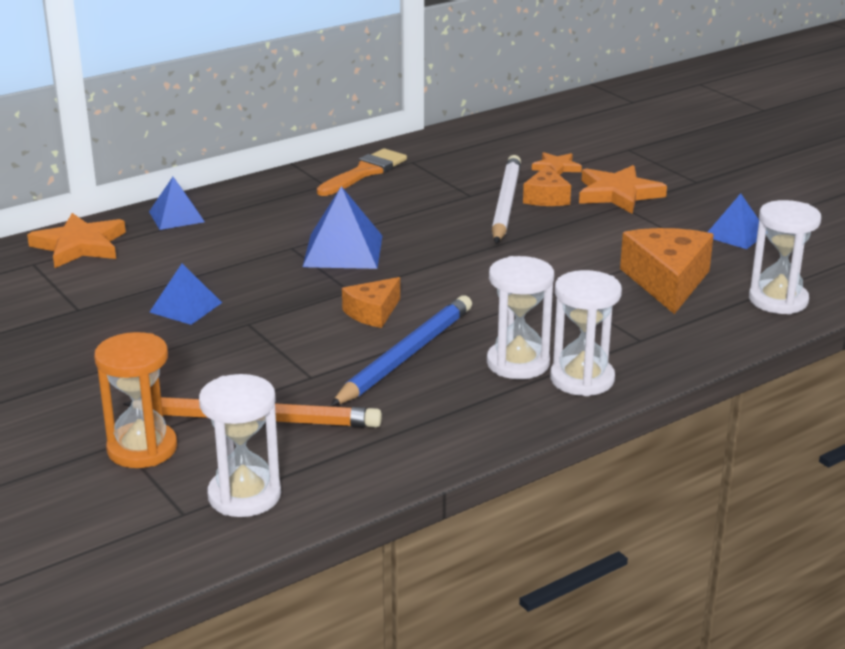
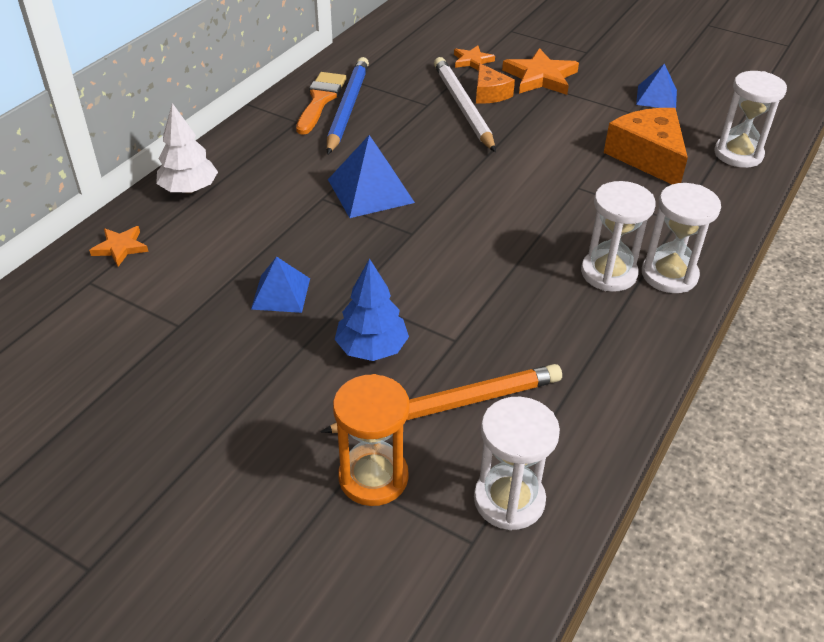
camera: 25 degrees left, 15 degrees up
orange star [27,213,126,268] -> orange star [89,226,149,267], size x0.57
blue pyramid [149,177,205,230] -> white tree [156,103,218,194]
blue pencil [330,296,472,407] -> blue pencil moved to [327,57,369,155]
orange cheese [342,277,400,328] -> none
none -> blue tree [335,258,409,361]

